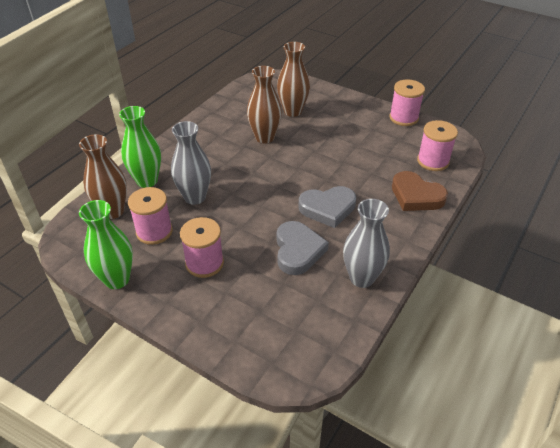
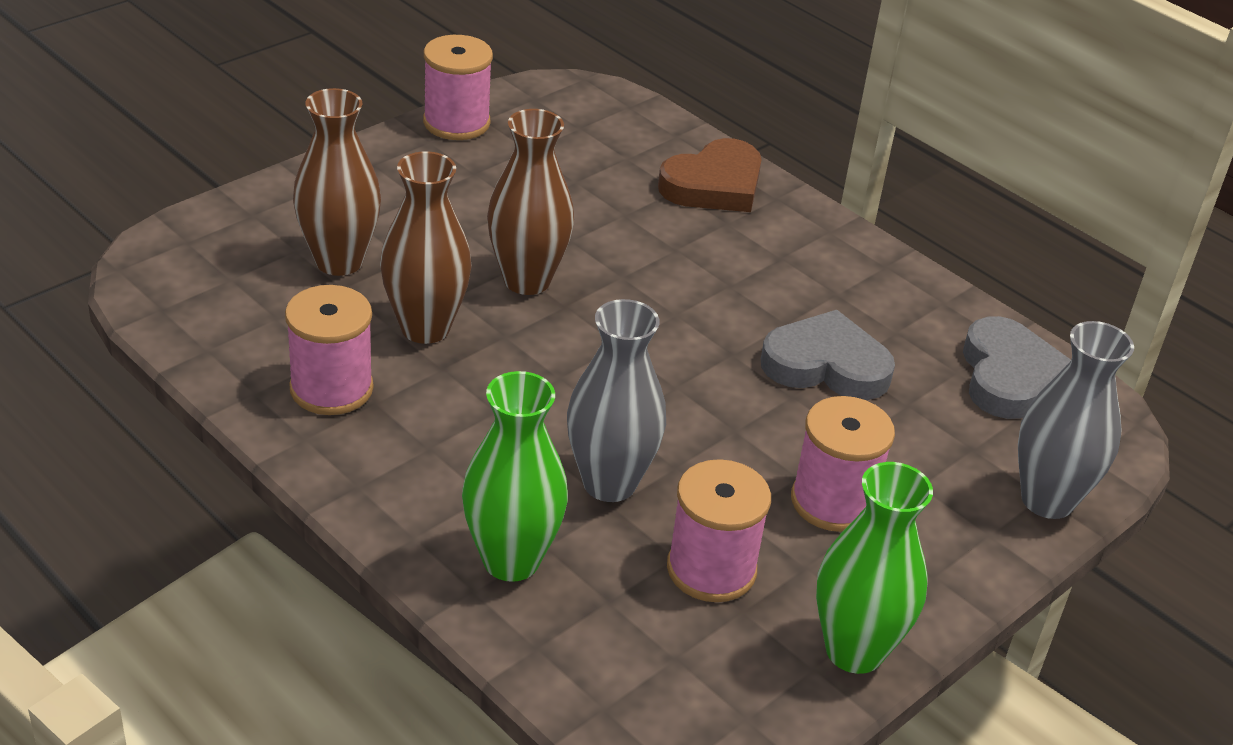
camera: 80 degrees left, 5 degrees down
brown vase [79,134,127,219] -> brown vase moved to [487,109,574,295]
grey heart [299,186,356,228] -> grey heart moved to [963,316,1071,419]
grey vase [343,199,390,288] -> grey vase moved to [1018,321,1134,519]
pink spool [417,120,458,171] -> pink spool moved to [285,285,374,415]

